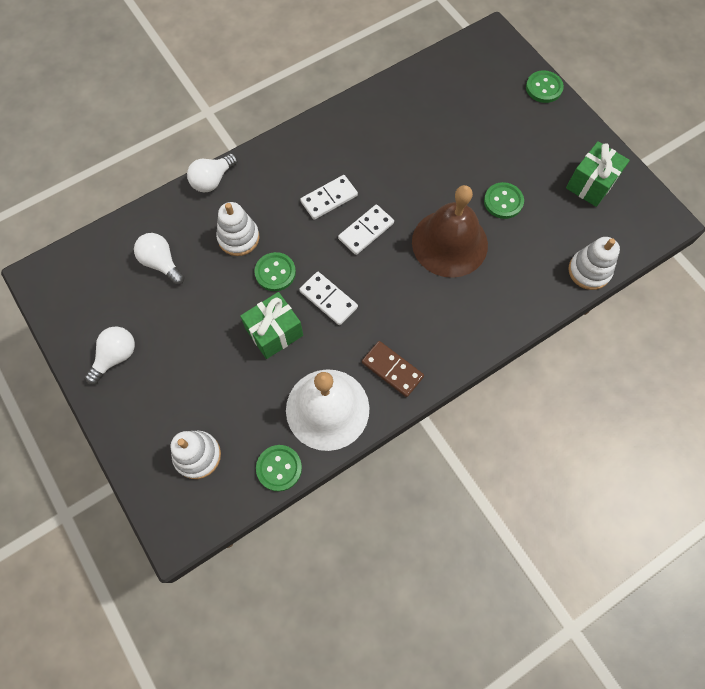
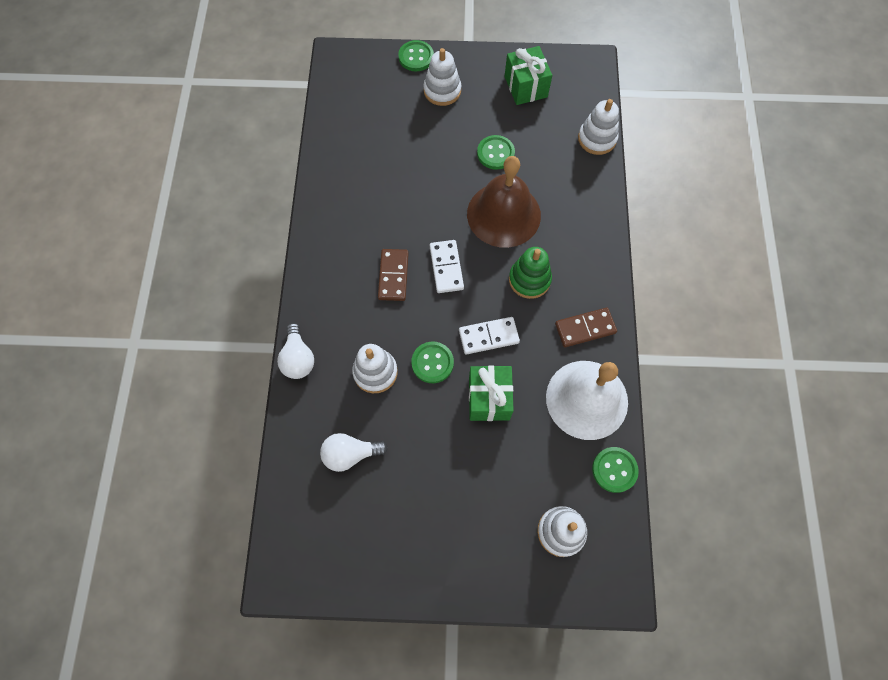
camera: 55 degrees left, 0 degrees up
white light bulb [85,326,135,385] -> none
white domino [300,175,358,220] -> brown domino [378,249,409,301]
none -> white stacking toy [423,48,461,106]
none -> green stacking toy [509,247,552,299]

